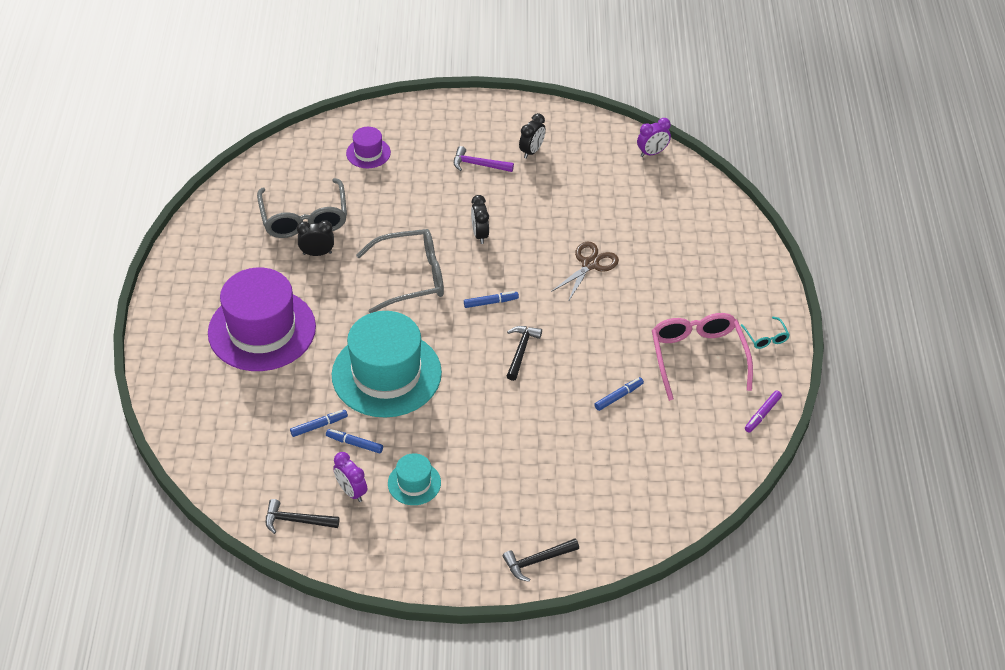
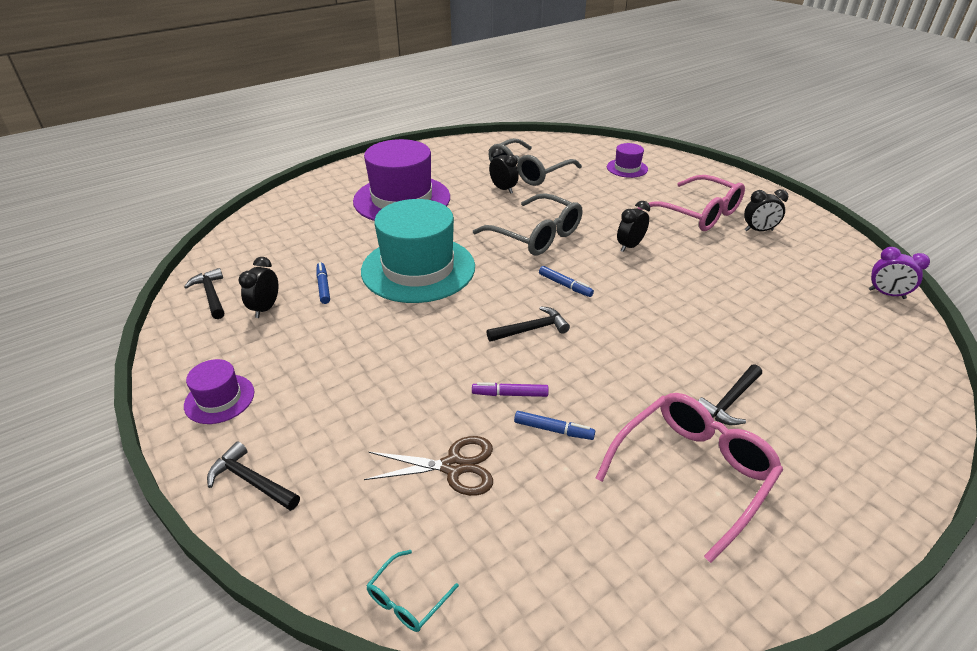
camera: 55 degrees right, 10 degrees down
blue marker [290,410,348,437] -> none
purple clock [333,452,367,502] -> black clock [238,257,278,318]
turquoise hat [388,453,441,505] -> none
purple hammer [454,146,514,172] -> pink glasses [638,175,745,231]
brown scissors [551,242,619,302] -> brown scissors moved to [364,436,493,496]
turquoise glasses [741,317,790,349] -> turquoise glasses moved to [366,550,459,632]
purple marker [745,390,782,433] -> purple marker moved to [472,382,549,397]
none -> purple hat [184,359,254,424]
none -> black hammer [698,364,762,425]

